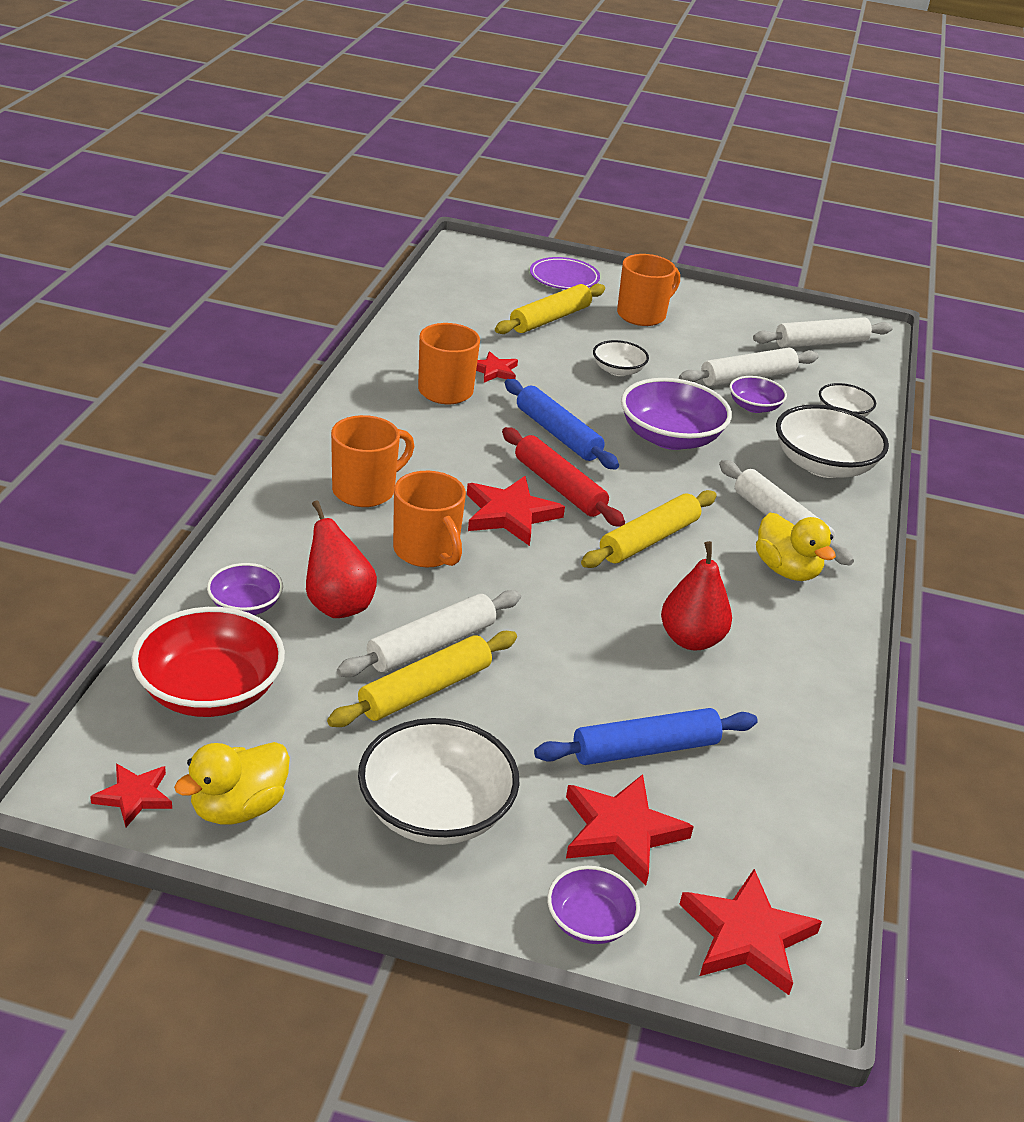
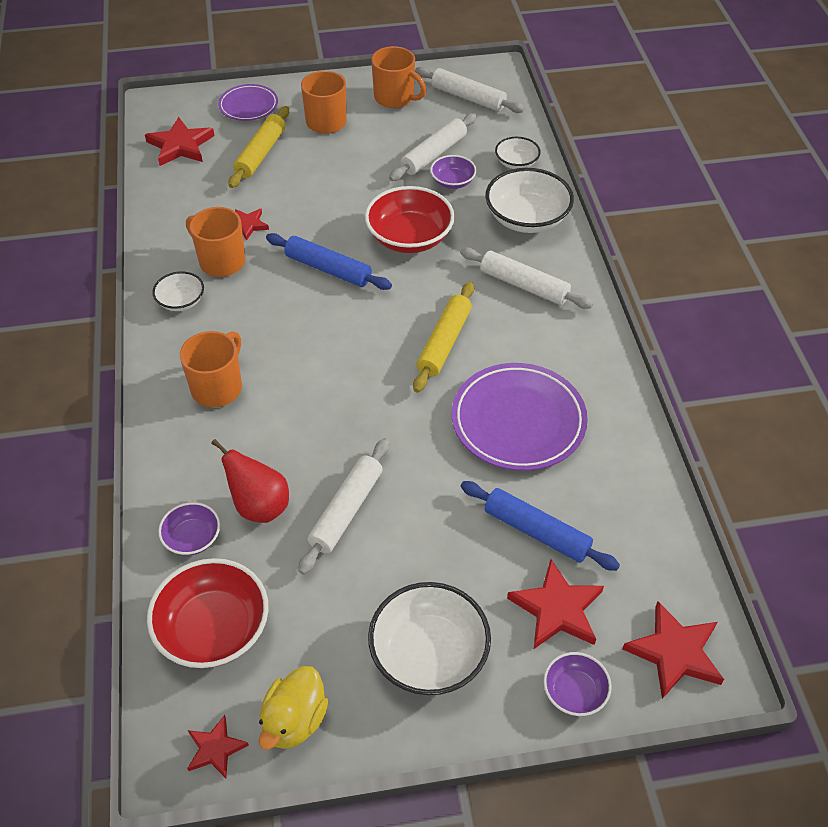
camera: 20 degrees left, 15 degrees up
yellow rolling pin [327,631,517,727] -> none
orange mug [393,471,466,567] -> orange mug moved to [371,46,426,108]
red star [467,476,565,546] -> red star moved to [145,117,214,166]
red rolling pin [502,427,625,527] -> none
blue rolling pin [534,708,758,765] -> blue rolling pin turned 75 degrees clockwise [461,481,620,571]
white bowl [593,340,649,376] -> white bowl moved to [152,272,204,311]
purple bowl [621,378,732,450] -> red bowl [365,186,455,253]
red pear [661,541,732,650] -> purple plate [452,363,588,471]
white rolling pin [753,317,893,348] -> white rolling pin turned 75 degrees clockwise [415,67,525,113]
yellow duck [756,513,836,581] -> none

